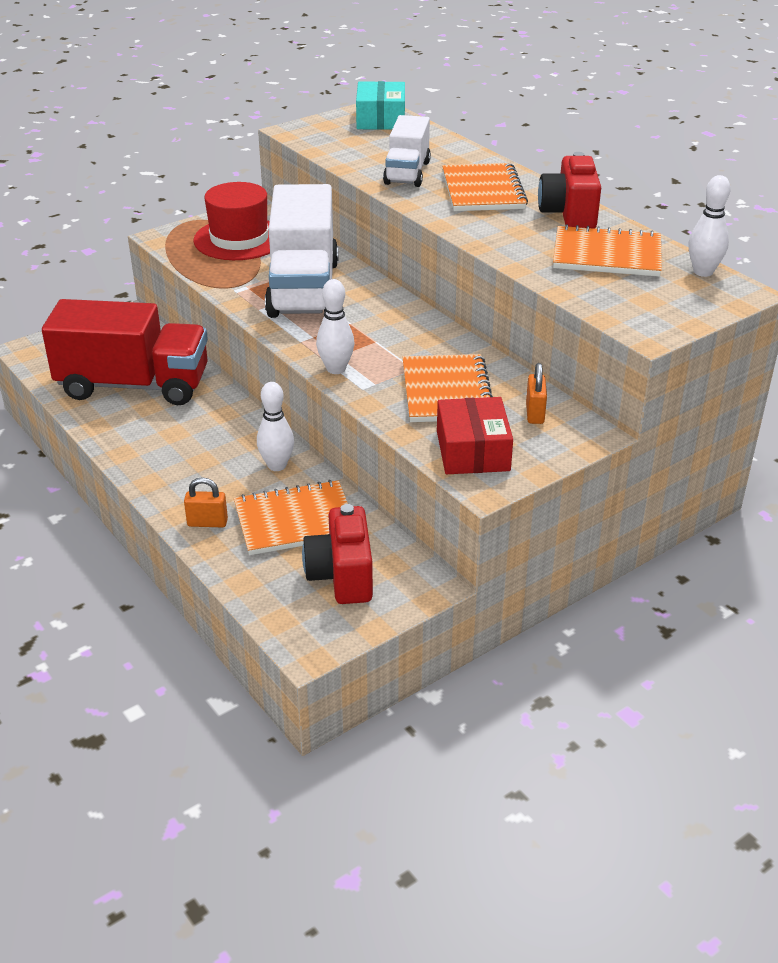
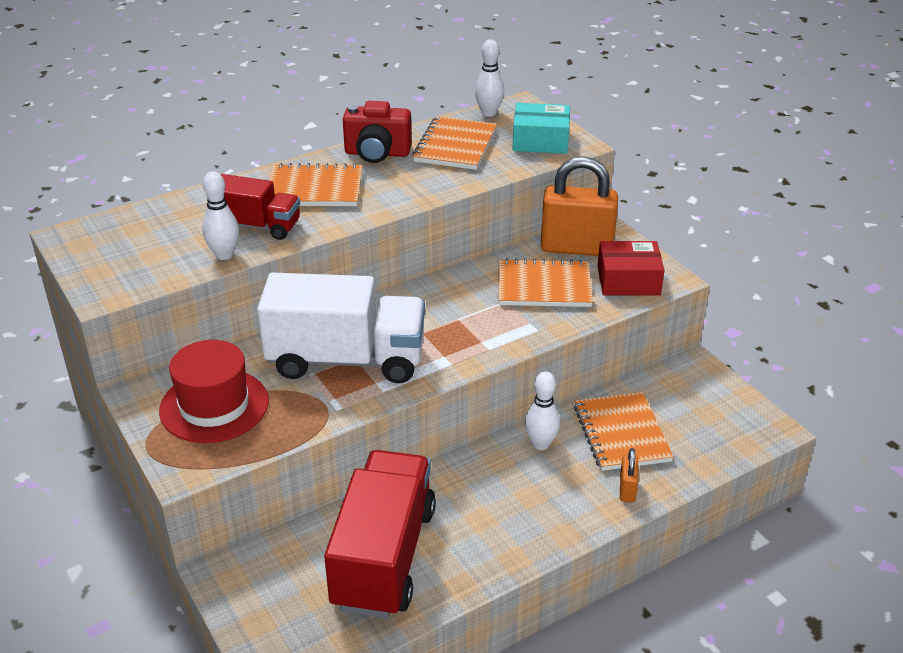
camera: 85 degrees left, 0 degrees up
red camera [302,504,373,604] -> none
white bowling pin [316,279,355,374] -> white bowling pin moved to [202,171,239,260]
turquoise box [356,81,405,130] -> turquoise box moved to [513,103,570,154]
white truck [383,115,431,187] -> red truck [220,174,300,240]
orange padlock [526,363,547,424] -> orange padlock [541,156,618,256], size x2.29

